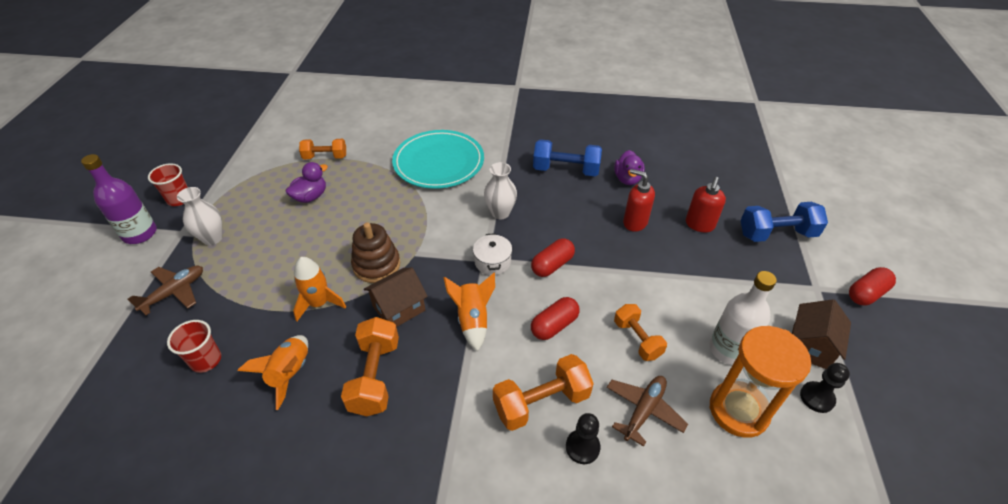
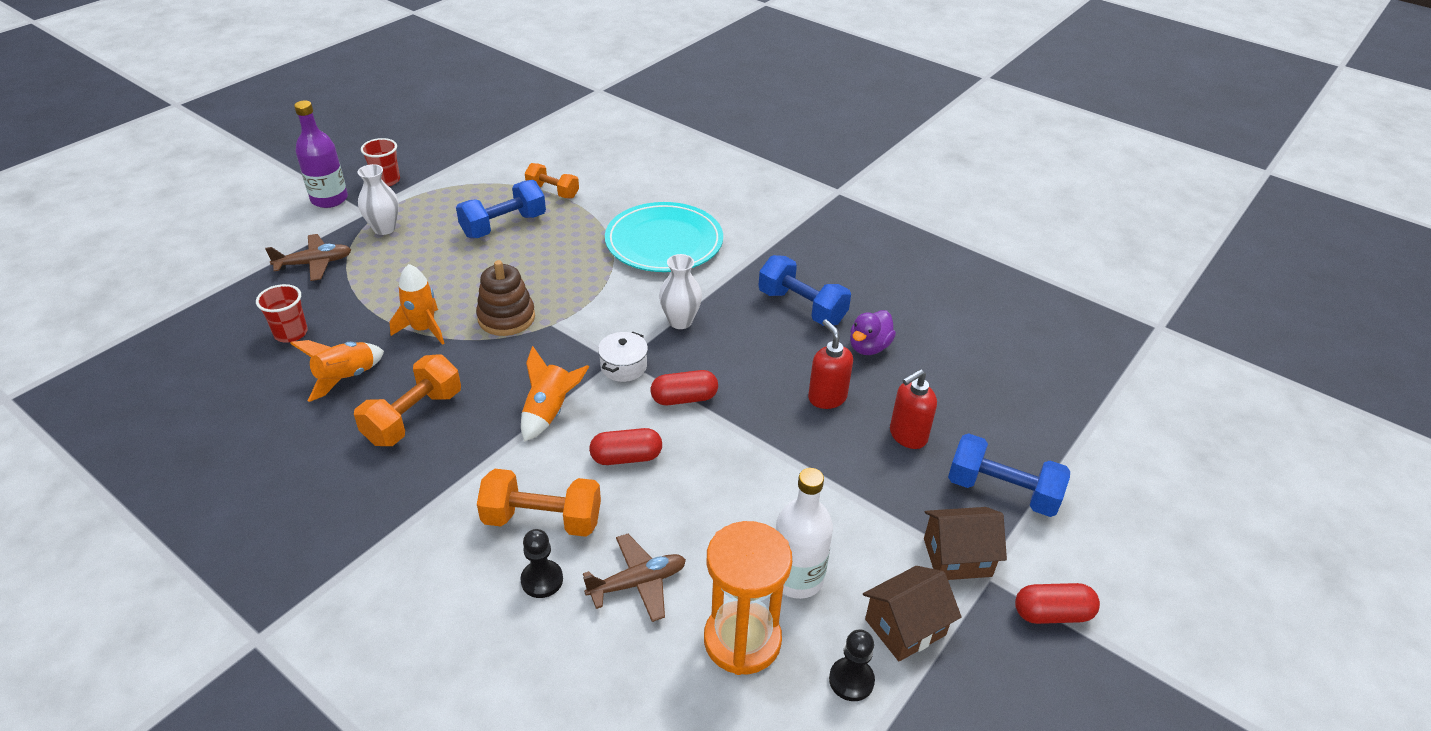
camera: 30 degrees right, 5 degrees down
purple duck [286,162,328,203] -> blue dumbbell [456,180,546,238]
brown house [364,268,428,327] -> brown house moved to [924,507,1007,580]
orange dumbbell [614,304,667,361] -> none

